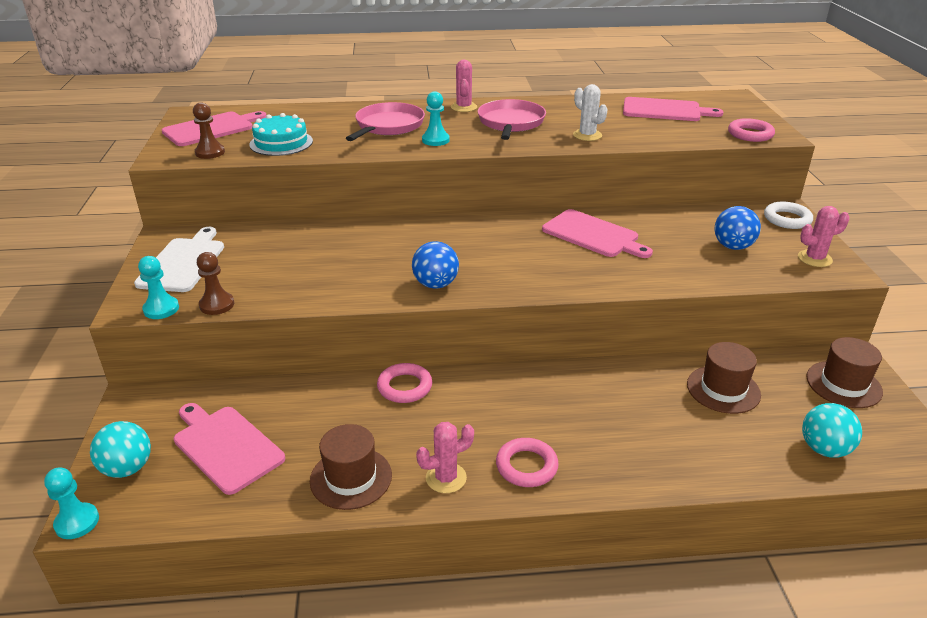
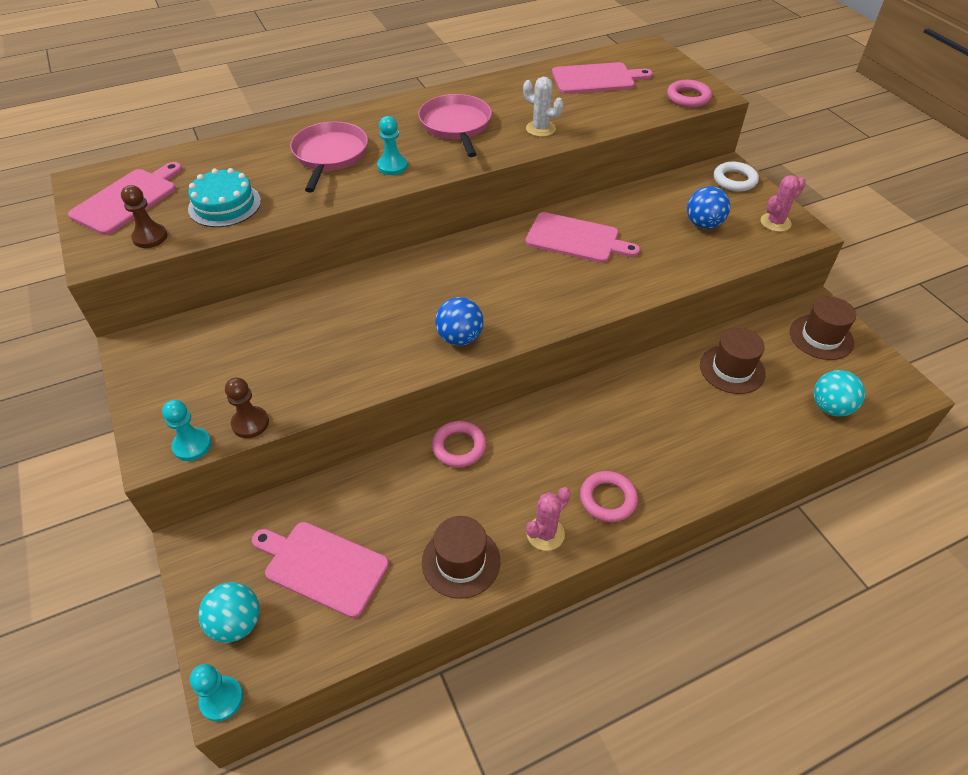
camera: 20 degrees left, 15 degrees up
white cutting board [134,227,224,292] -> none
pink cactus [451,60,477,112] -> none

